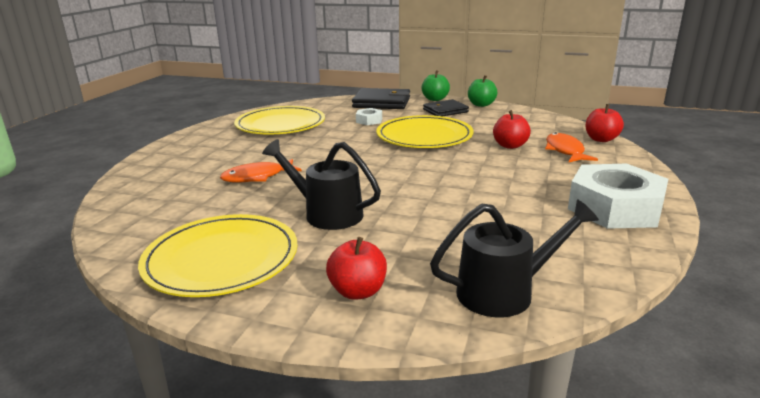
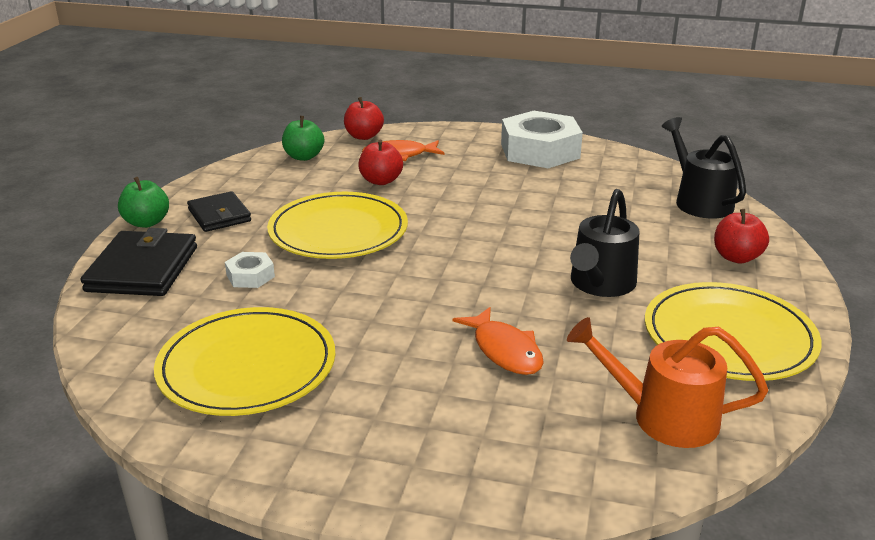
camera: 95 degrees left, 5 degrees up
green apple [468,75,497,107] -> green apple moved to [282,116,324,161]
none -> orange watering can [567,317,768,448]

